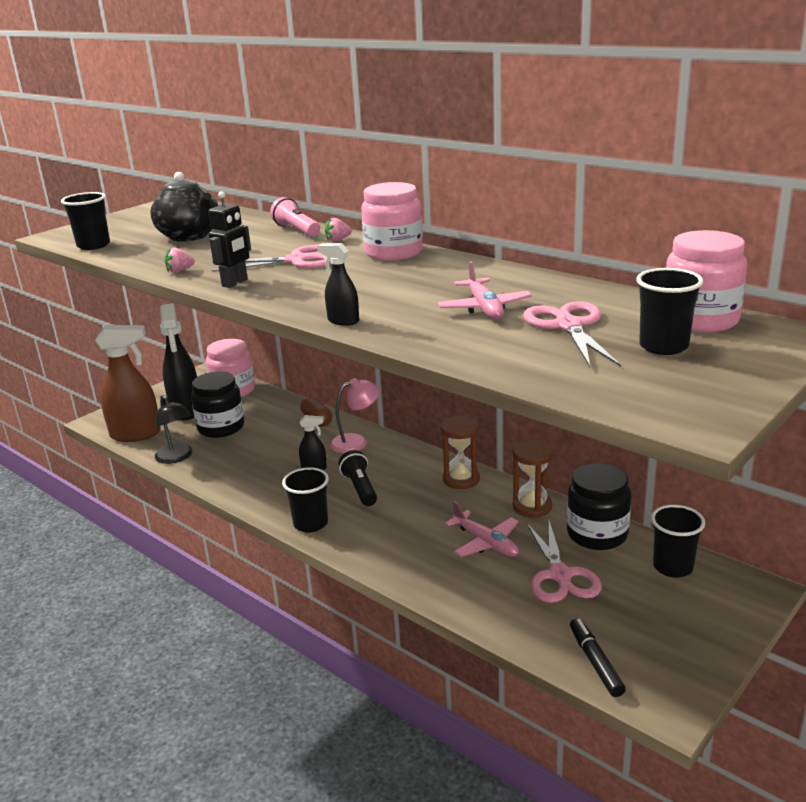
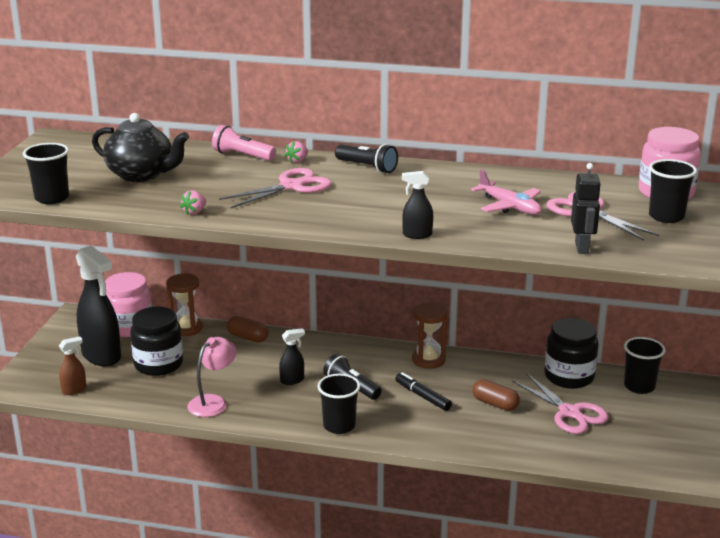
camera: 30 degrees left, 0 degrees up
brown spray bottle [95,325,161,442] -> brown spray bottle [59,336,86,395], size x0.47
black lamp [155,395,193,464] -> none
black robot [208,191,251,288] -> black robot moved to [571,163,601,254]
pink lamp [330,378,380,453] -> pink lamp moved to [187,337,237,417]
pink jar [361,182,423,261] -> black flashlight [335,144,398,173]
pink plane [445,501,519,557] -> brown capsule [472,379,520,411]
brown hourglass [513,440,554,518] -> brown hourglass moved to [166,273,203,336]
black marker [570,618,626,697] -> black marker moved to [395,372,452,411]

